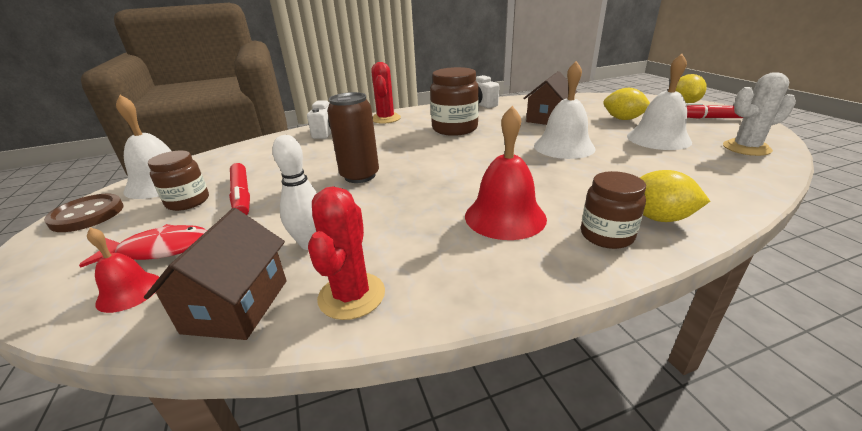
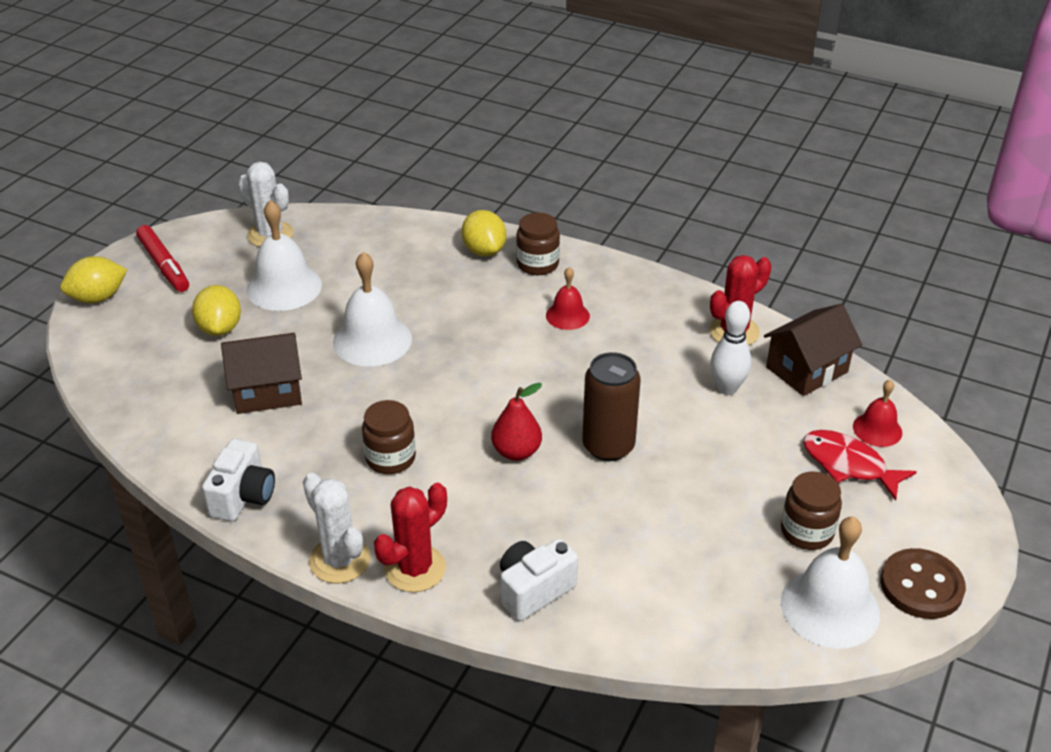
camera: 135 degrees left, 10 degrees up
red marker [229,163,250,215] -> none
brown jar [430,67,479,136] -> brown jar [362,400,416,474], size x0.64
red bell [465,106,547,240] -> red bell [546,267,590,330], size x0.57
none -> white cactus [303,473,370,583]
none -> red pear [491,383,542,461]

